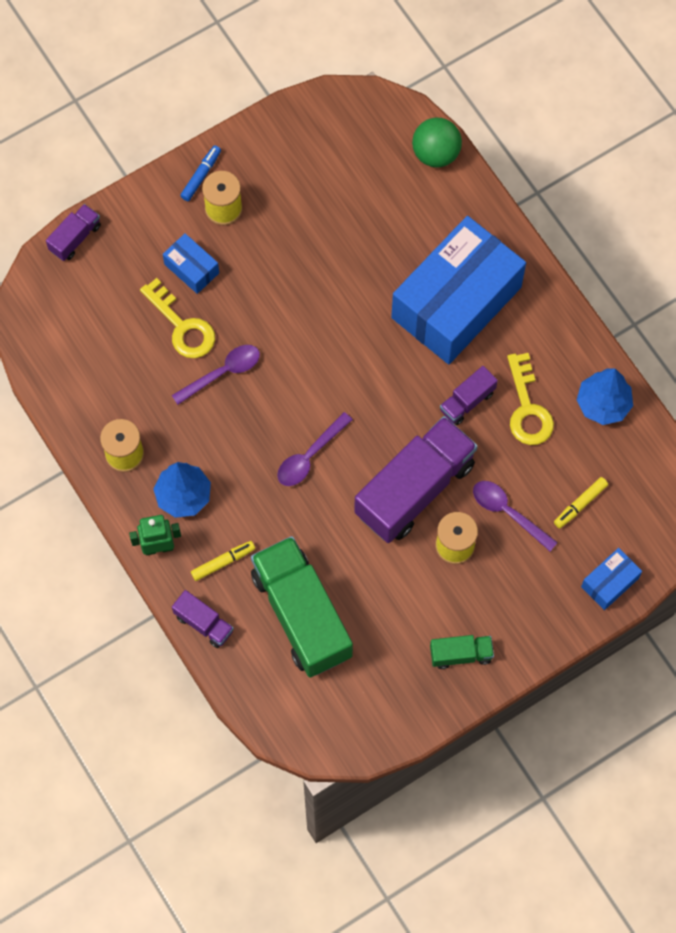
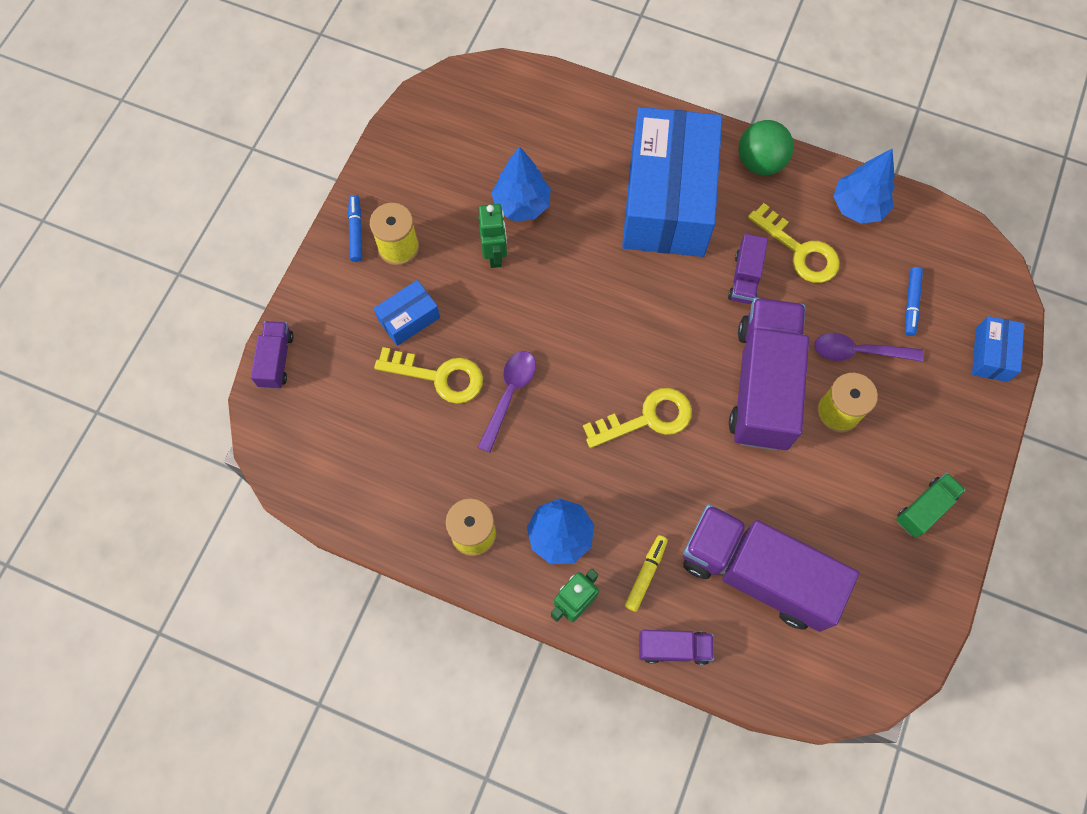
camera: 35 degrees left, 0 degrees up
blue box [163,233,219,294] -> blue box turned 45 degrees counterclockwise [373,280,440,346]
green truck [251,536,353,678] -> purple truck [683,504,859,632]
purple spoon [277,412,353,486] -> yellow key [583,388,692,448]
green ball [412,117,462,167] -> green ball moved to [738,120,794,175]
yellow marker [554,477,608,528] -> blue marker [905,267,923,336]
none -> green robot [478,204,507,268]
none -> blue tree [491,146,551,221]

